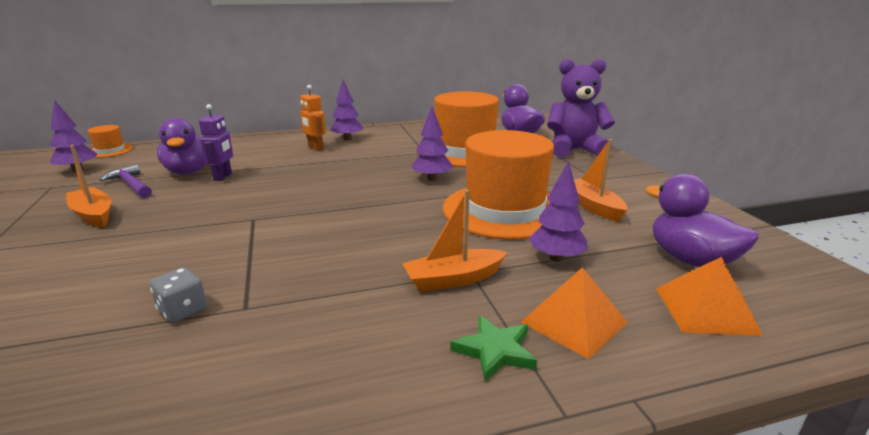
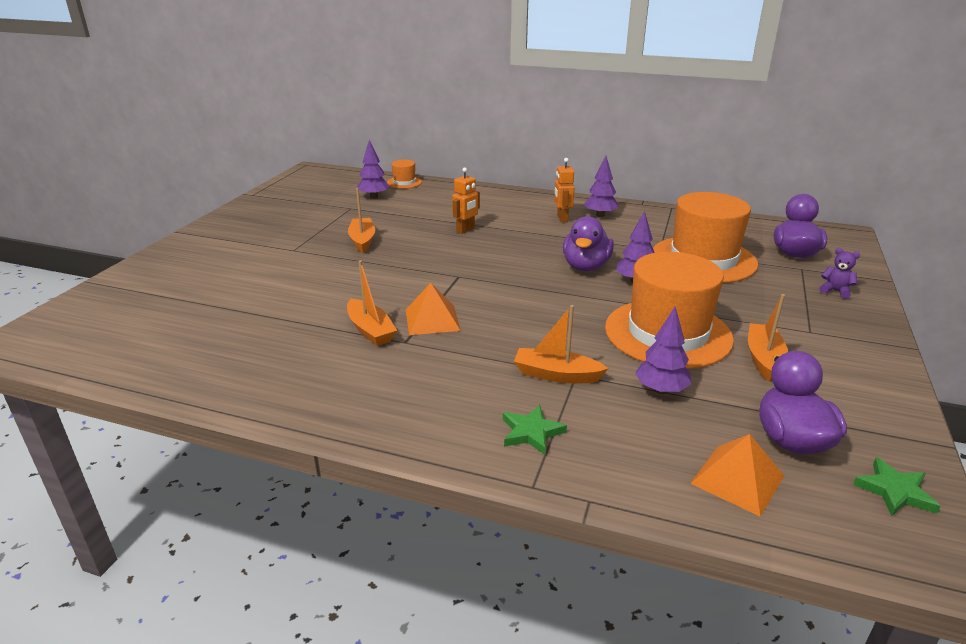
camera: 35 degrees right, 5 degrees up
purple hammer [100,164,152,198] -> none
grey dice [150,268,207,323] -> orange boat [347,260,397,346]
purple duck [157,118,206,174] -> purple duck moved to [563,216,614,272]
purple robot [199,104,233,181] -> orange robot [452,167,480,234]
orange pyramid [521,267,628,359] -> orange pyramid moved to [406,283,461,335]
purple teddy bear [547,59,615,158] -> purple teddy bear [819,248,860,299], size x0.42
none -> green star [853,457,940,516]

